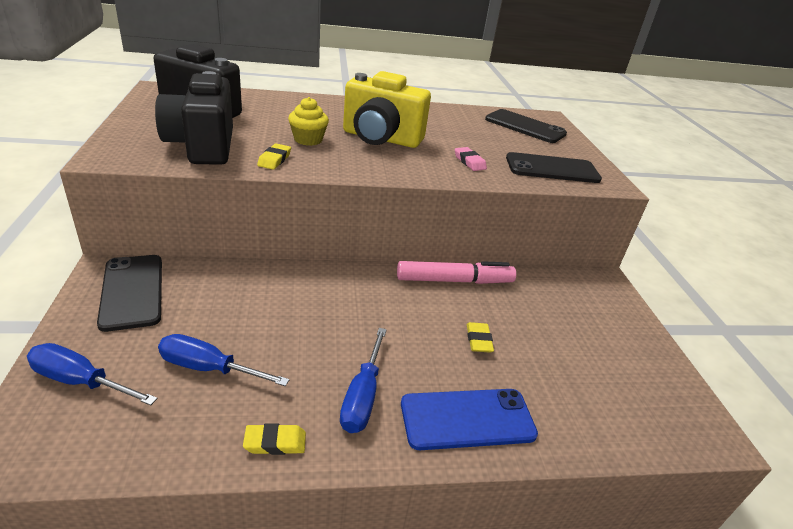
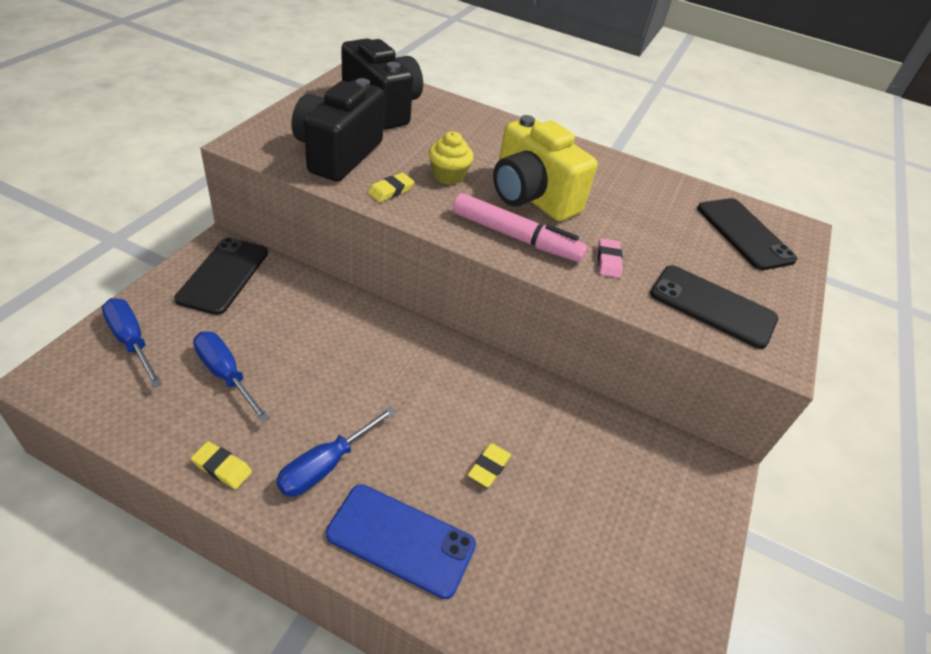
camera: 30 degrees right, 10 degrees up
pink marker [397,261,516,284] -> pink marker moved to [453,193,587,262]

